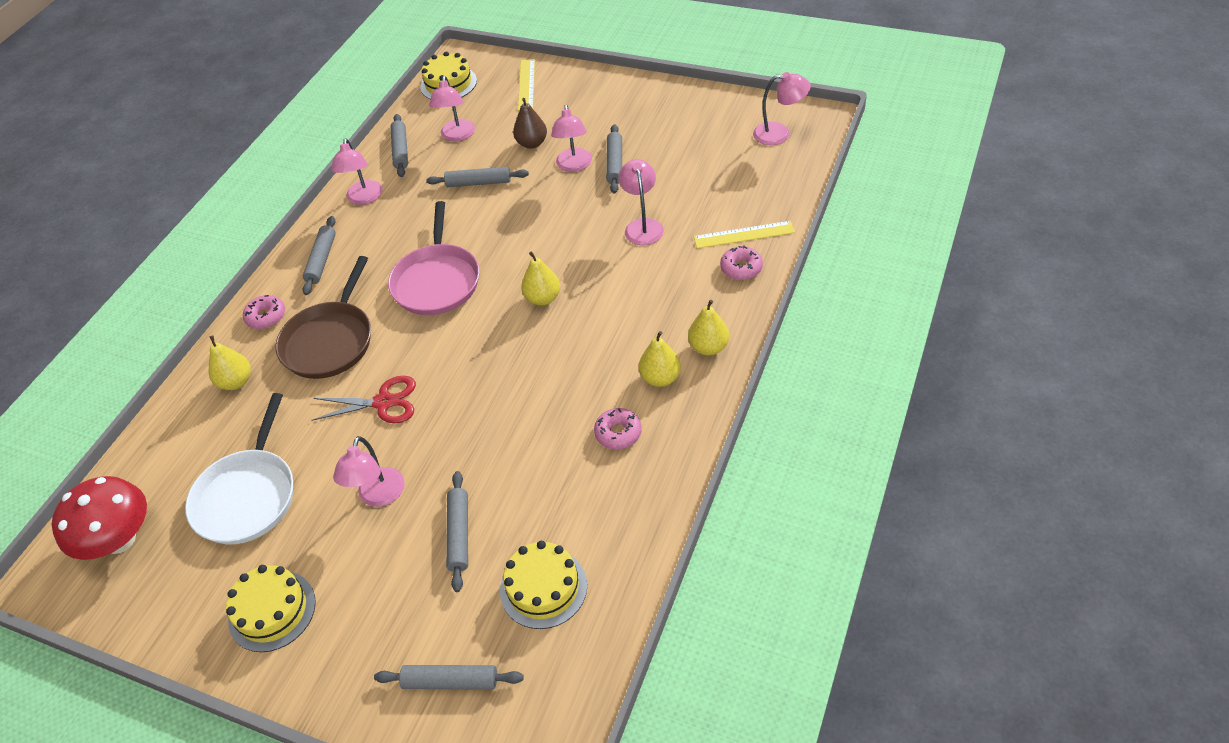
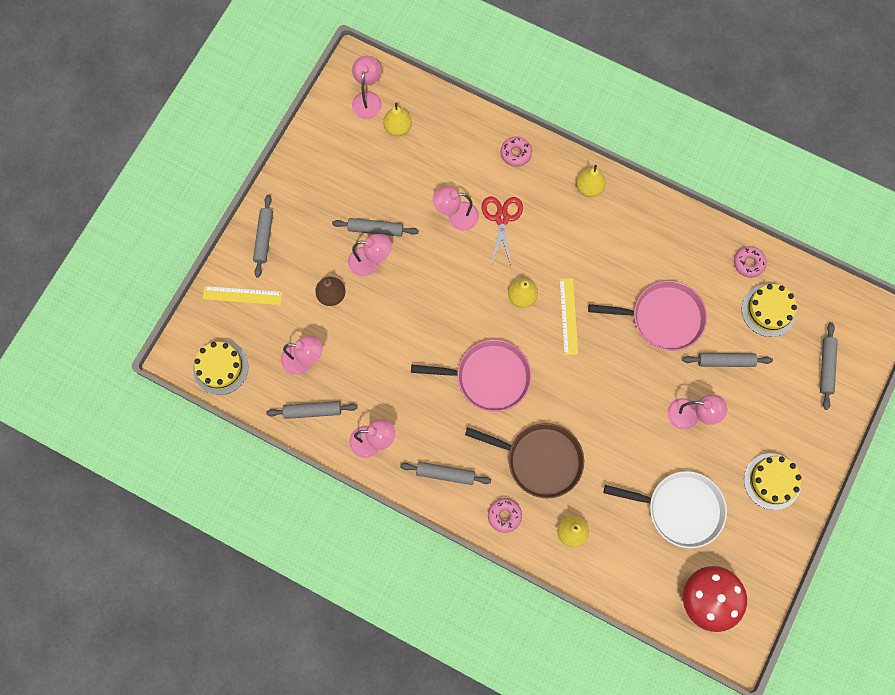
camera: 90 degrees left, 25 degrees up
red scissors [311,376,416,423] -> red scissors moved to [482,197,523,265]
grey rolling pin [426,167,529,187] -> grey rolling pin moved to [253,195,273,278]
pink donut [594,408,642,449] -> pink donut moved to [734,246,767,278]
yellow pear [639,331,681,387] -> yellow pear moved to [383,103,412,136]
yellow ruler [694,221,795,249] -> yellow ruler moved to [559,278,578,355]
none -> pink pan [588,281,707,351]

